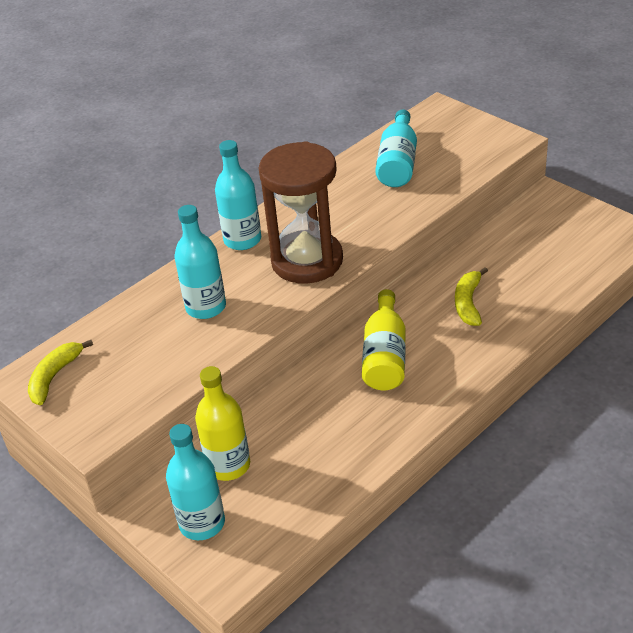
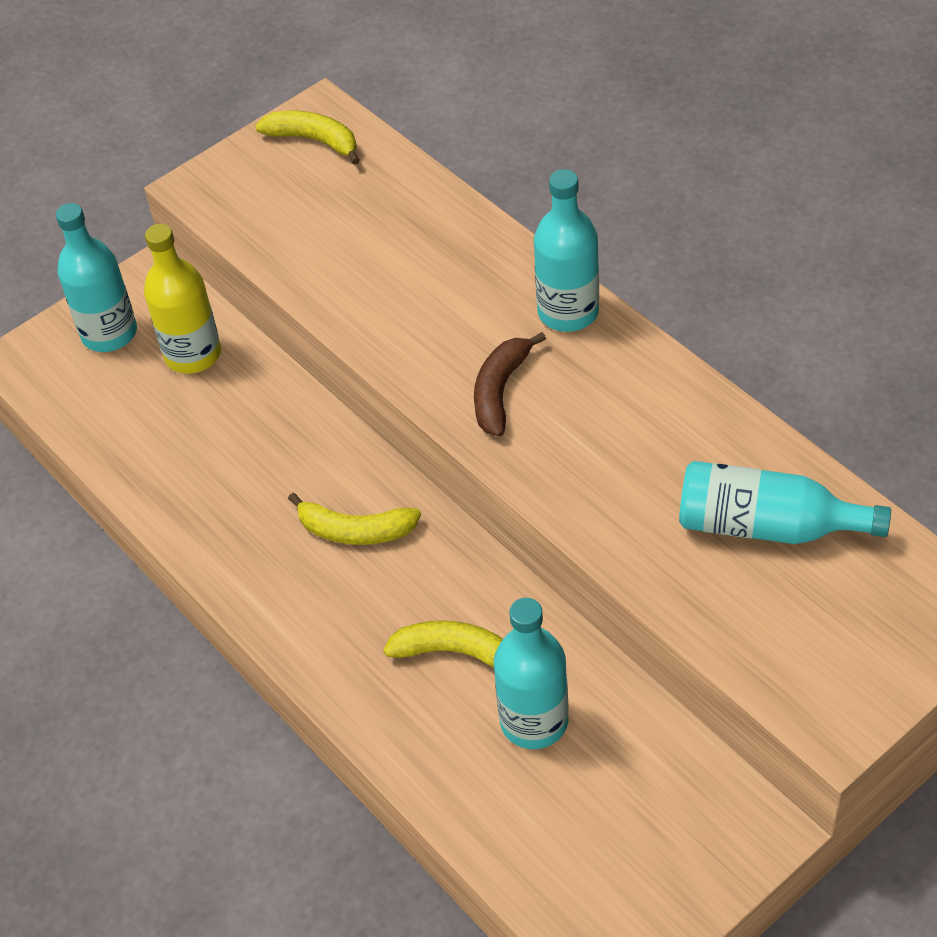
camera: 95 degrees right, 10 degrees up
turquoise bottle [174,205,226,319] -> turquoise bottle moved to [494,598,569,749]
brown hourglass [259,141,343,284] -> brown banana [474,332,546,436]
yellow bottle [362,289,406,390] -> yellow banana [288,493,421,545]

